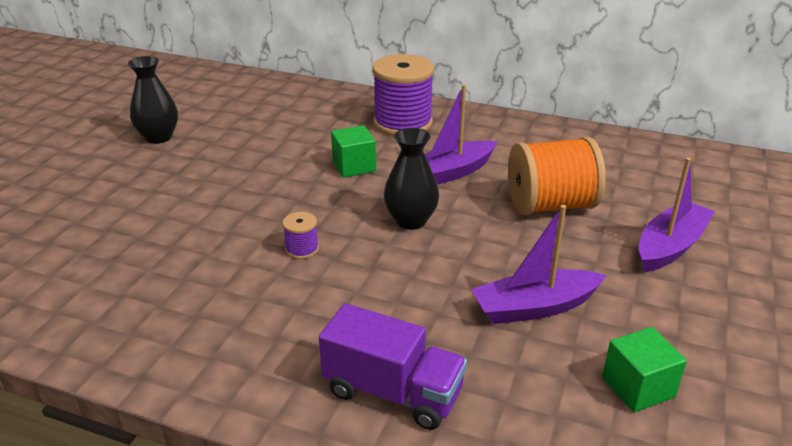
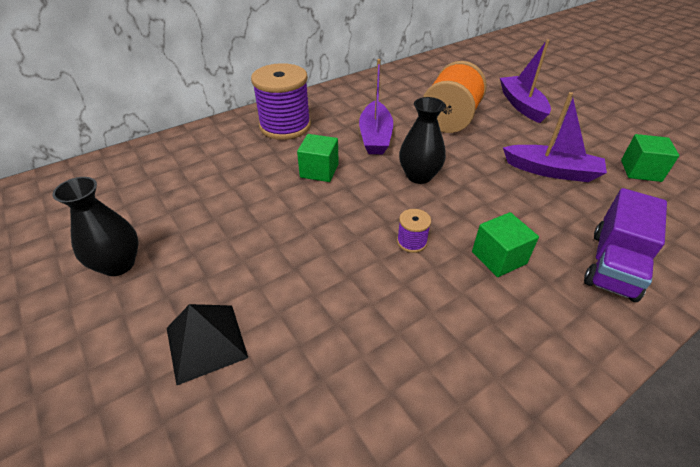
camera: 55 degrees left, 10 degrees up
purple truck [319,303,467,430] -> purple truck turned 150 degrees clockwise [584,188,667,302]
purple boat [471,205,607,324] -> purple boat turned 90 degrees counterclockwise [503,92,607,182]
none -> black pyramid [167,304,248,385]
none -> green cube [472,212,539,277]

